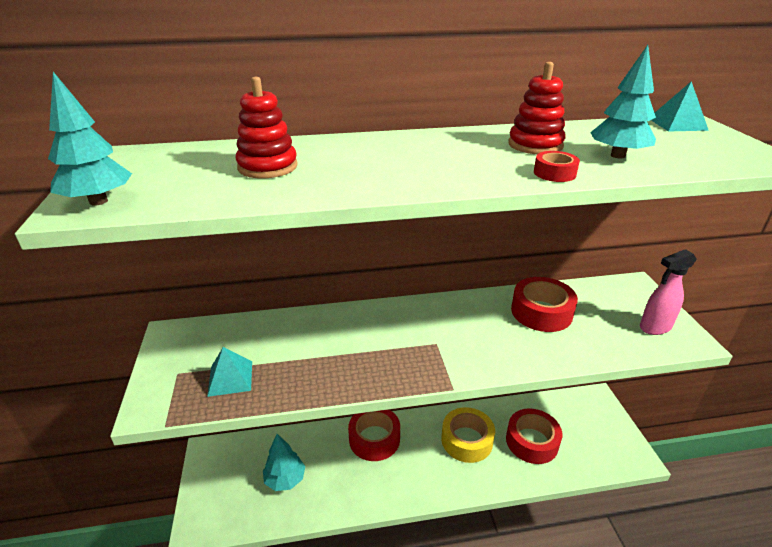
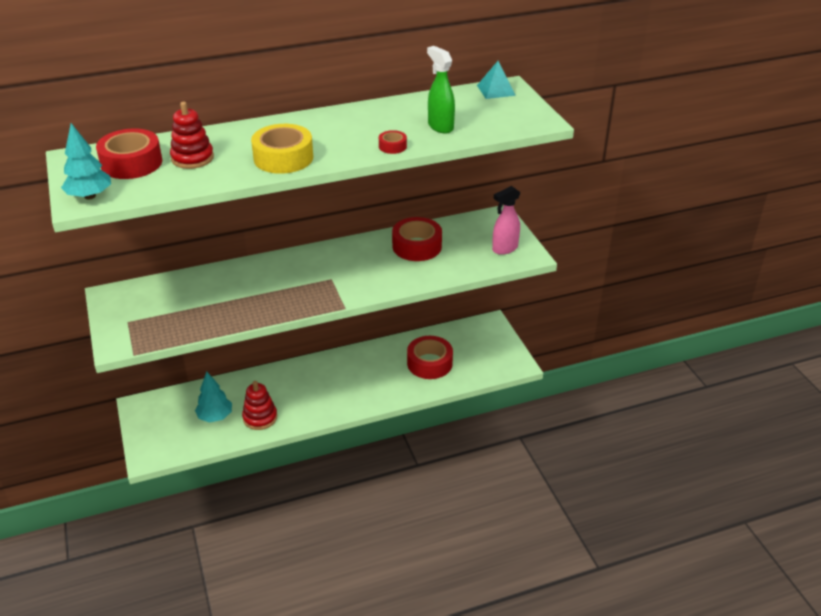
camera: 10 degrees left, 5 degrees up
turquoise pyramid [207,347,252,397] -> none
red tape [348,410,400,461] -> red tape moved to [96,128,162,179]
yellow tape [441,407,495,463] -> yellow tape moved to [251,124,313,174]
red stacking toy [508,62,566,154] -> red stacking toy moved to [242,381,277,430]
turquoise tree [590,45,656,159] -> green spray bottle [427,46,455,134]

